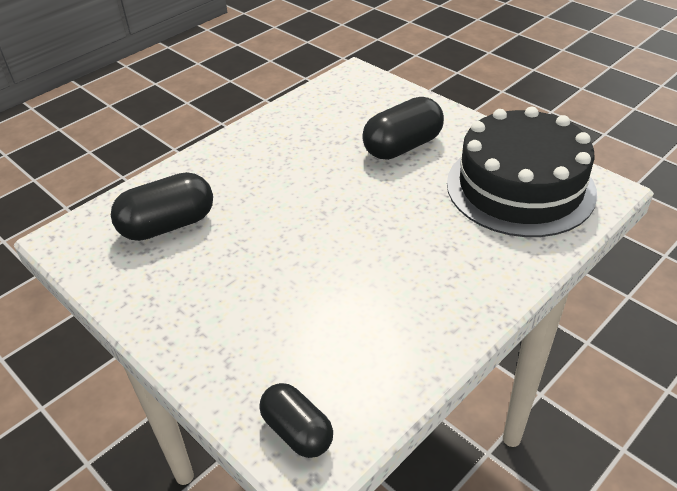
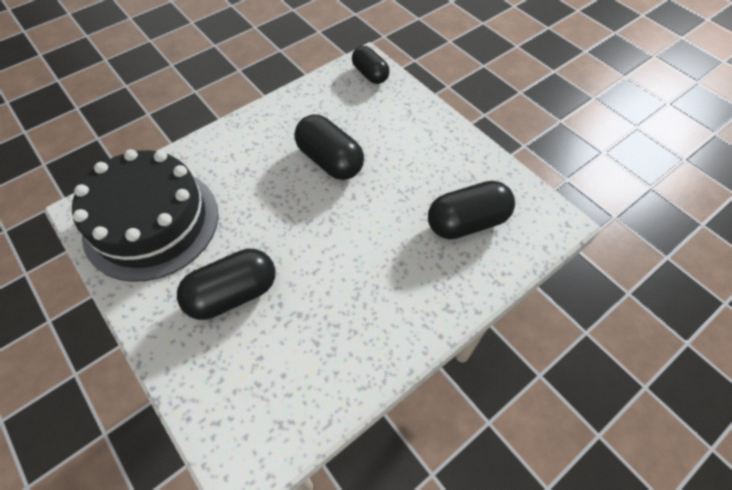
camera: 175 degrees left, 15 degrees up
none -> black capsule [295,115,364,180]

